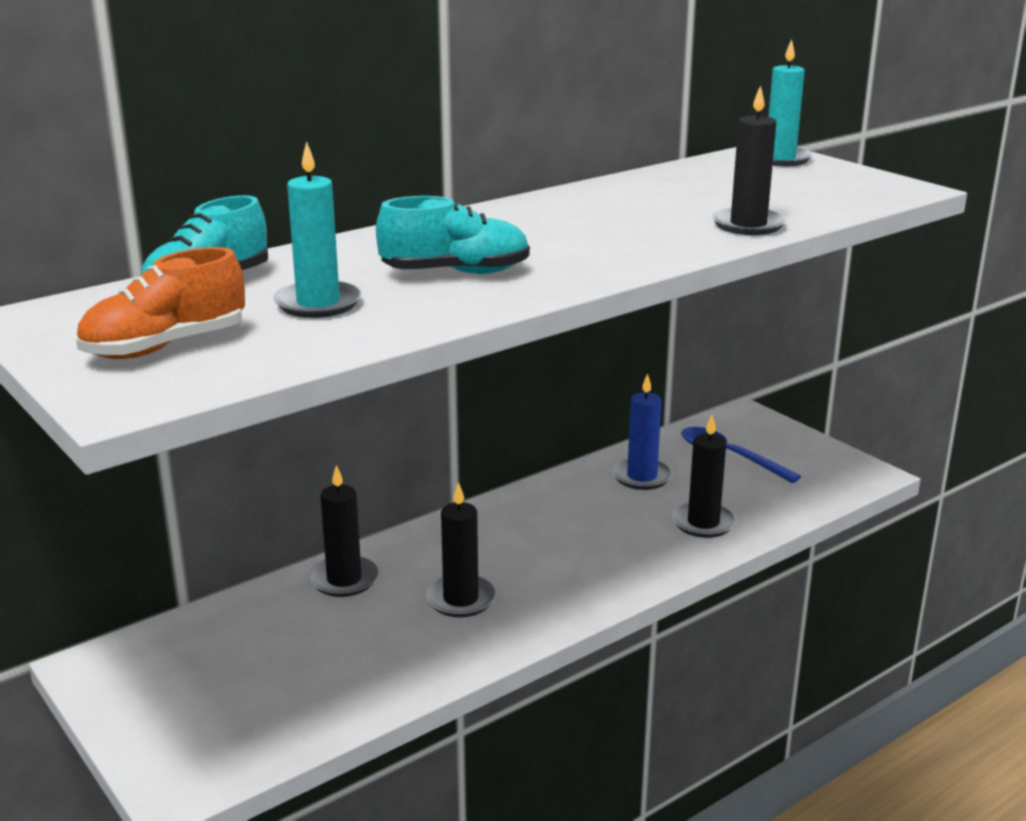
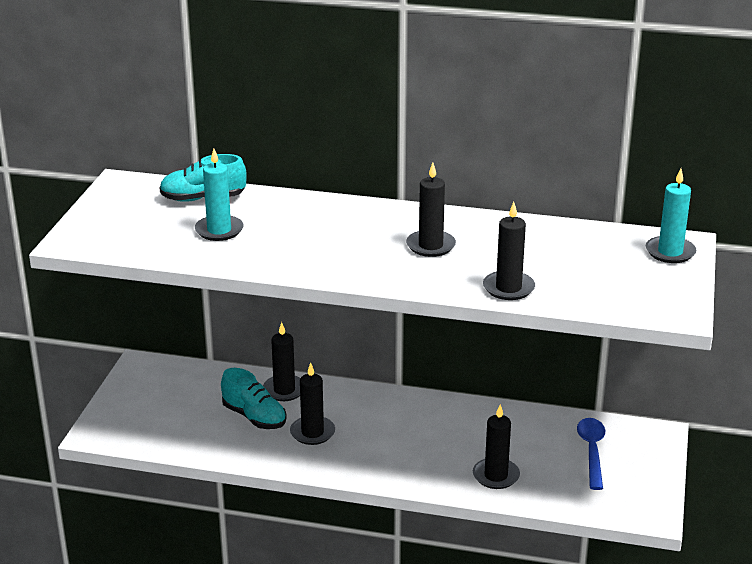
camera: 50 degrees right, 5 degrees up
orange shoe [76,247,245,359] -> none
turquoise shoe [376,196,530,274] -> turquoise shoe moved to [221,368,287,429]
blue candle [612,373,673,490] -> none
none -> black candle [406,163,456,257]

